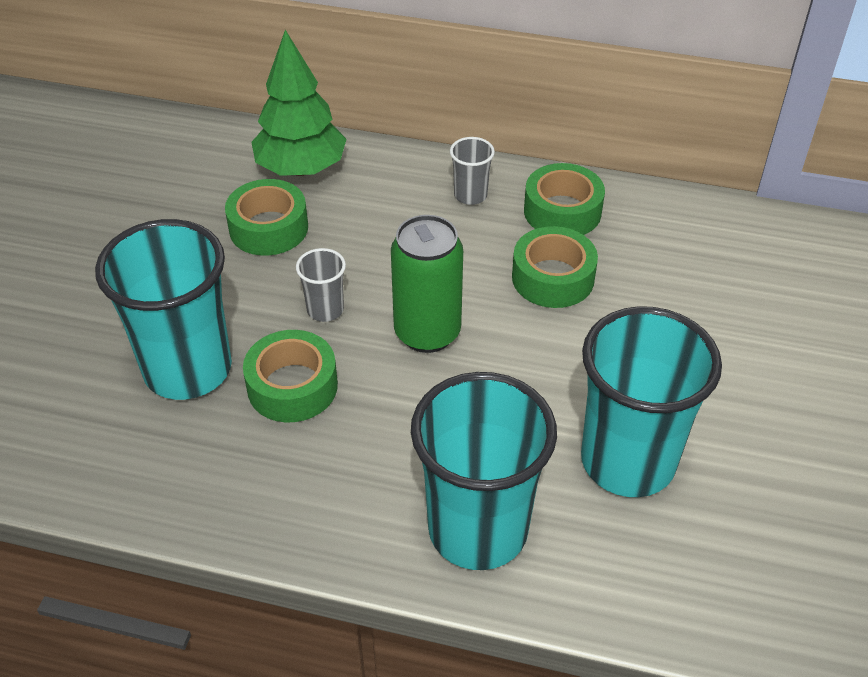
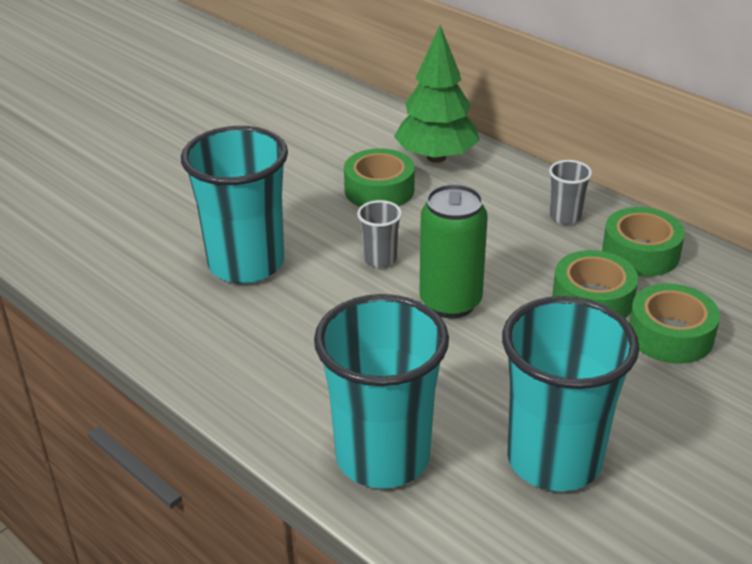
camera: 30 degrees right, 10 degrees down
green tape [243,330,338,422] -> green tape moved to [629,283,720,364]

